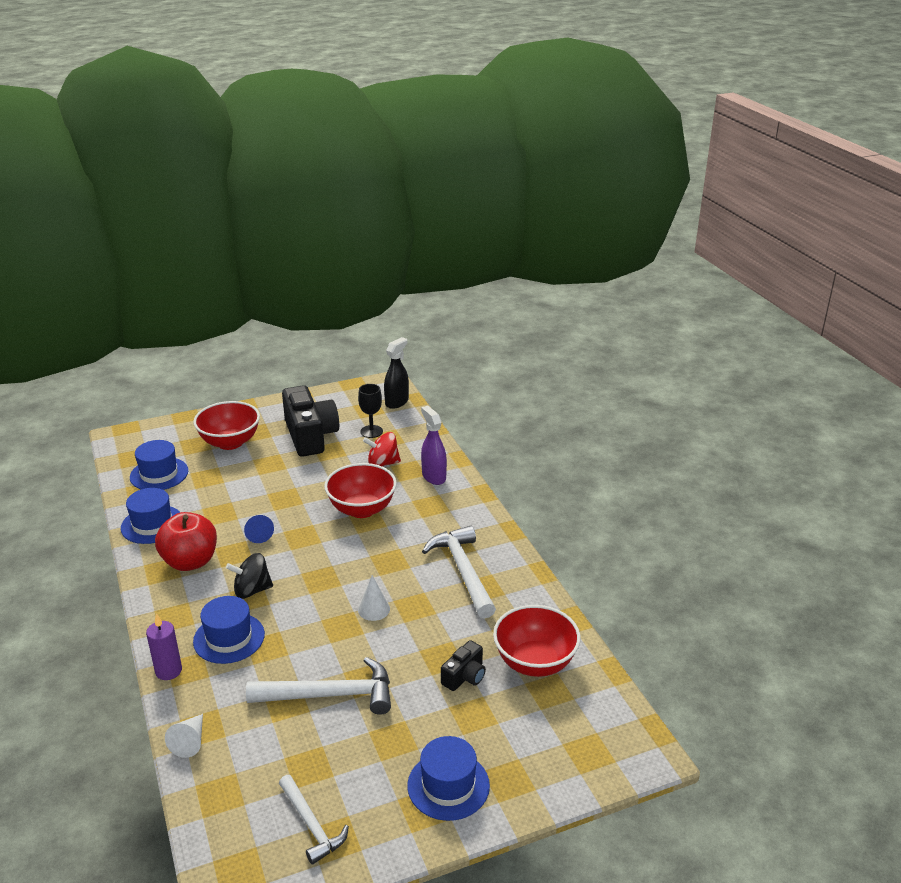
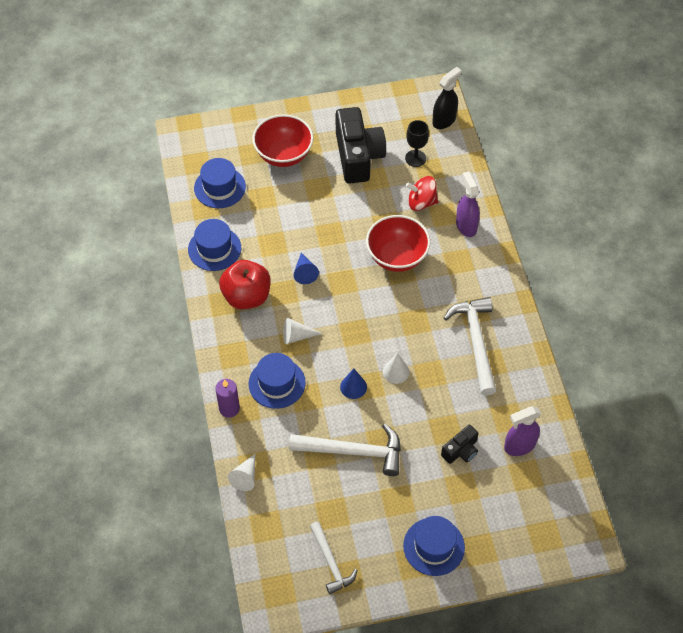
camera: 10 degrees right, 25 degrees up
black spinning top [226,553,273,599] -> white cone [283,318,323,344]
red bowl [493,605,581,677] -> purple spray bottle [504,406,541,456]
none -> blue cone [340,369,367,399]

